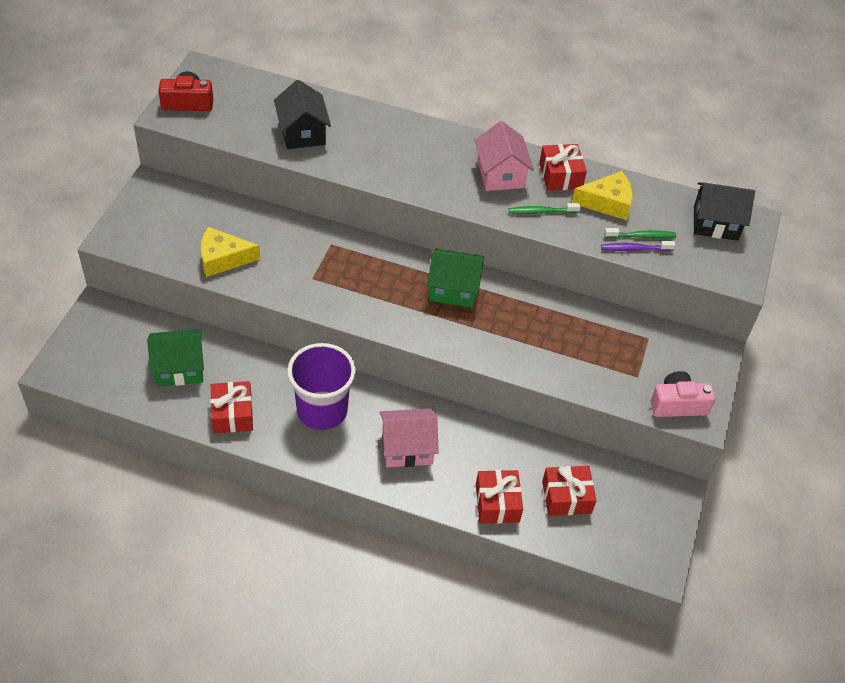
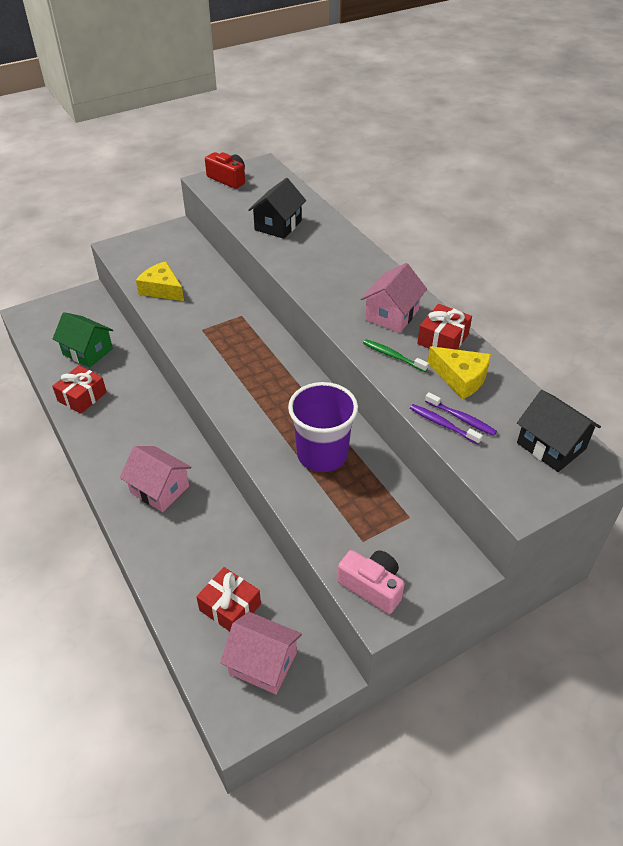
camera: 45 degrees right, 5 degrees down
purple cup [287,343,356,430] -> purple cup moved to [288,382,358,472]
green house [427,248,484,308] -> none
red gift [476,470,523,523] -> none
green toothbrush [604,228,676,239] -> purple toothbrush [425,392,497,436]
none -> pink house [220,612,302,694]

